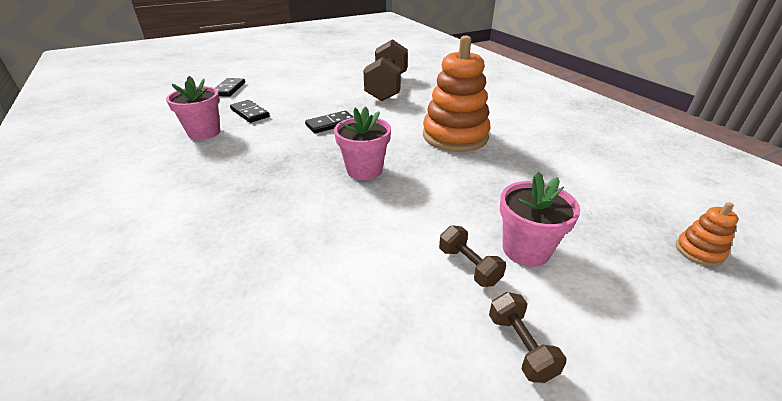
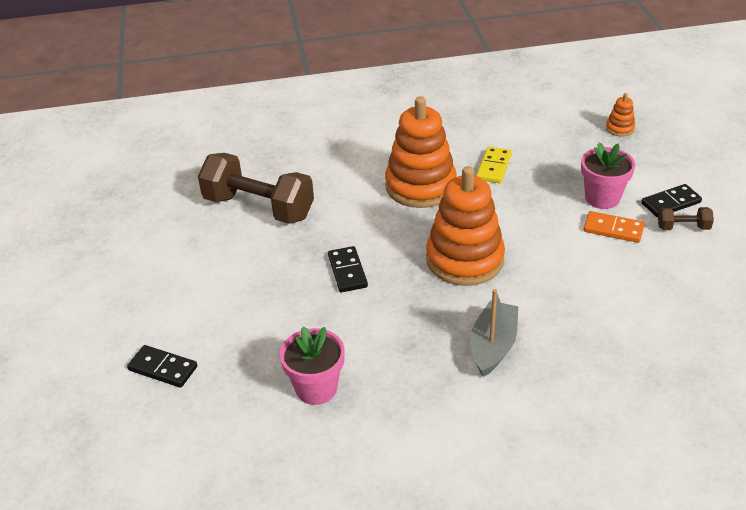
camera: 70 degrees left, 5 degrees up
black domino [230,100,270,123] -> black domino moved to [641,184,702,217]
pink flower pot [334,107,391,180] -> orange stacking toy [426,166,505,286]
brown dumbbell [439,225,506,287] -> orange domino [584,211,645,243]
none -> grey boat [470,289,518,377]
none -> yellow domino [476,147,512,183]

